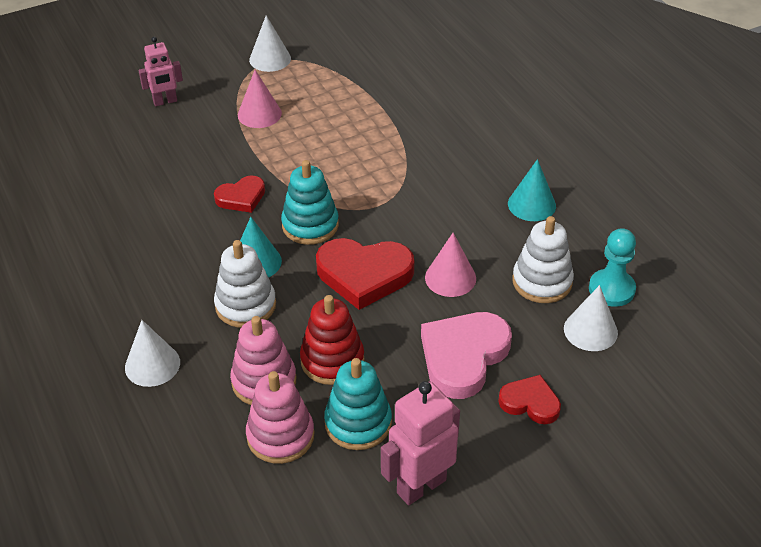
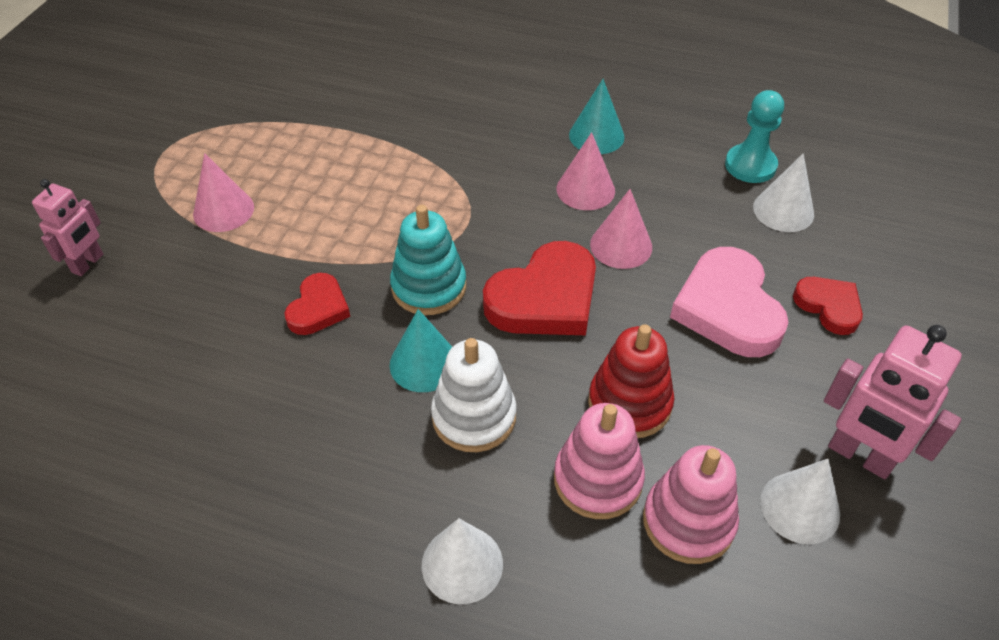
camera: 45 degrees left, 5 degrees up
white cone [249,15,291,72] -> white cone moved to [760,459,840,544]
turquoise stacking toy [324,358,392,450] -> none
pink robot [381,381,460,505] -> pink robot turned 60 degrees counterclockwise [824,325,962,479]
red heart [498,375,561,424] -> red heart turned 75 degrees clockwise [793,277,863,335]
white stacking toy [512,216,574,303] -> none
none -> pink cone [557,132,615,210]

